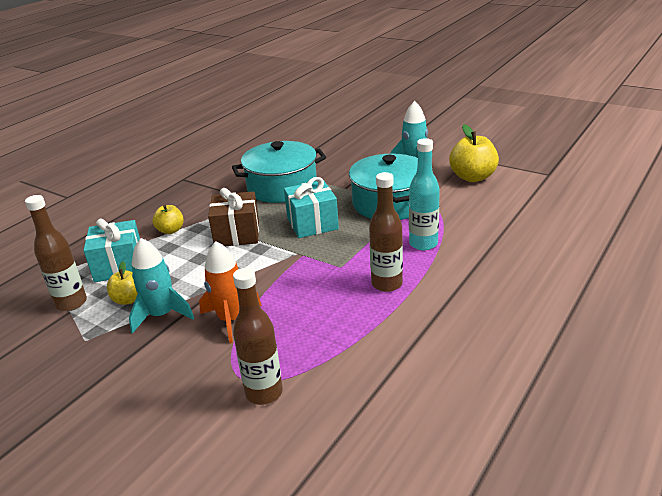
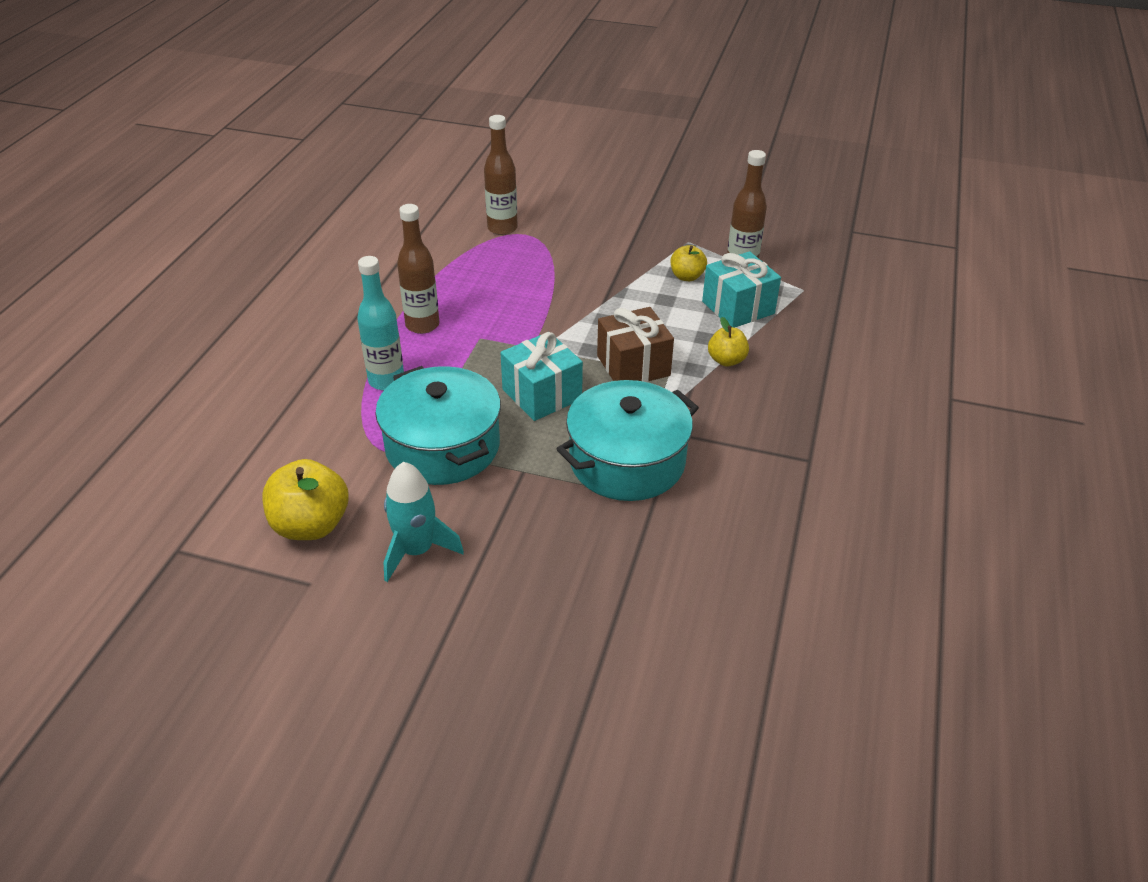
camera: 160 degrees right, 10 degrees up
turquoise rocket [129,238,194,334] -> none
orange rocket [199,241,262,344] -> none

